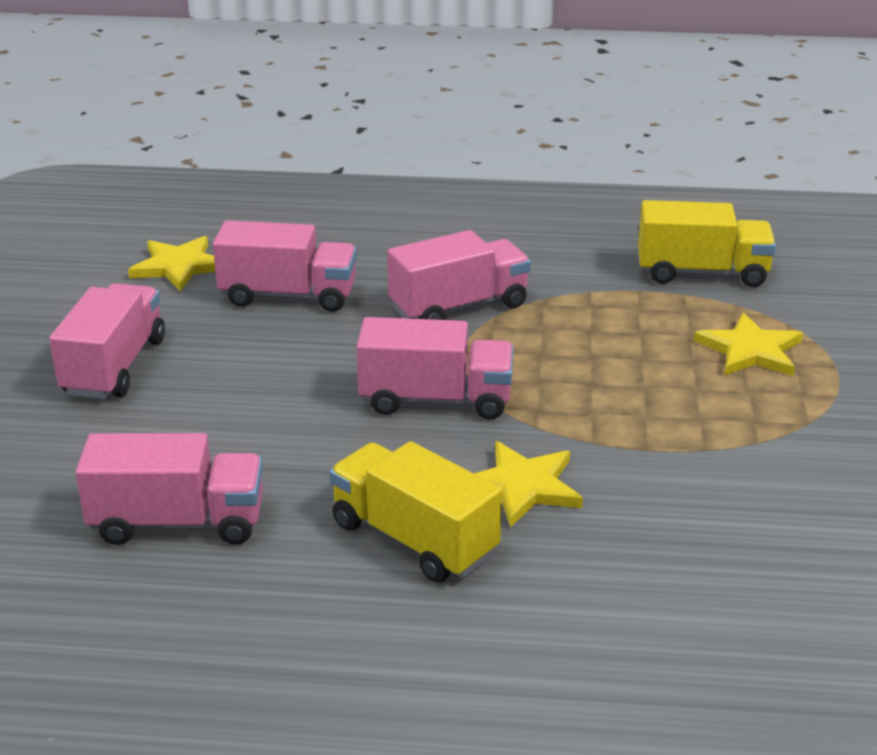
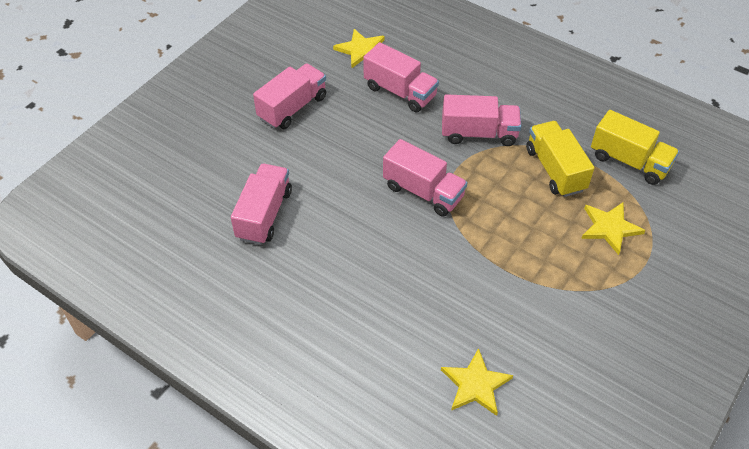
camera: 30 degrees right, 20 degrees up
pink truck [76,433,263,545] -> pink truck turned 105 degrees counterclockwise [231,164,292,245]
yellow truck [329,441,502,582] -> yellow truck moved to [526,121,594,197]
yellow star [474,441,583,527] -> yellow star moved to [441,348,513,416]

